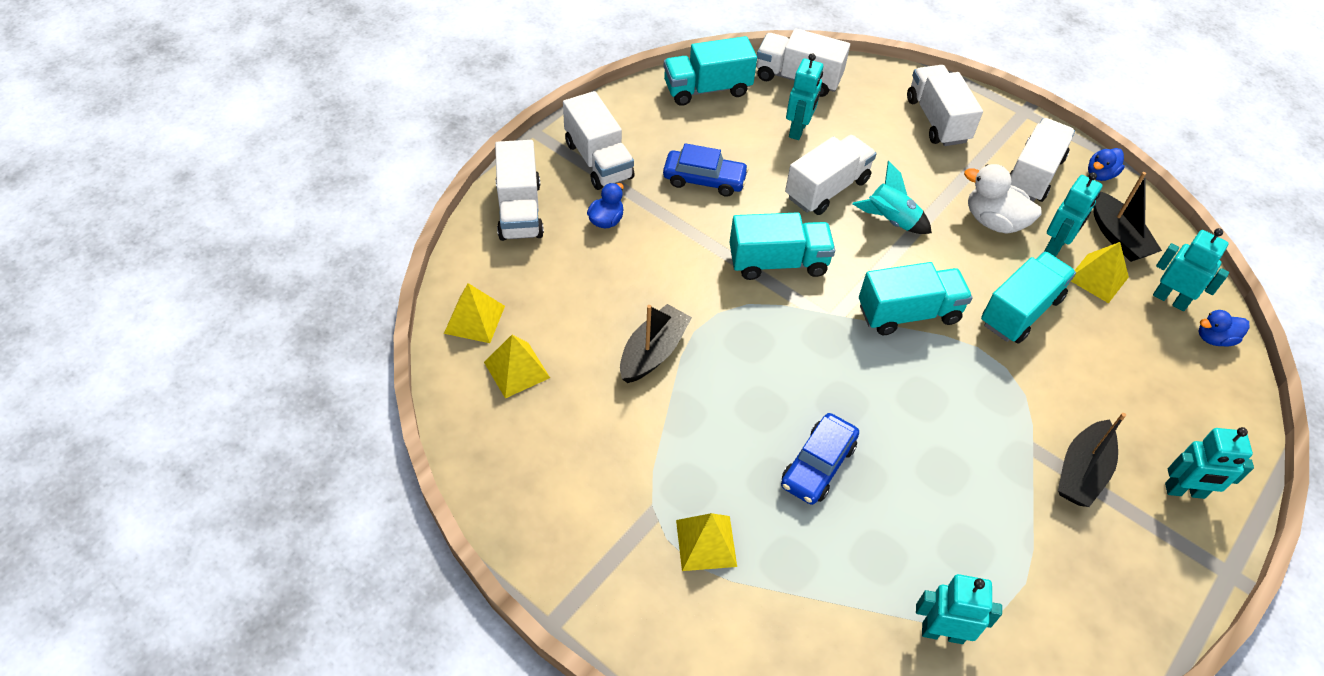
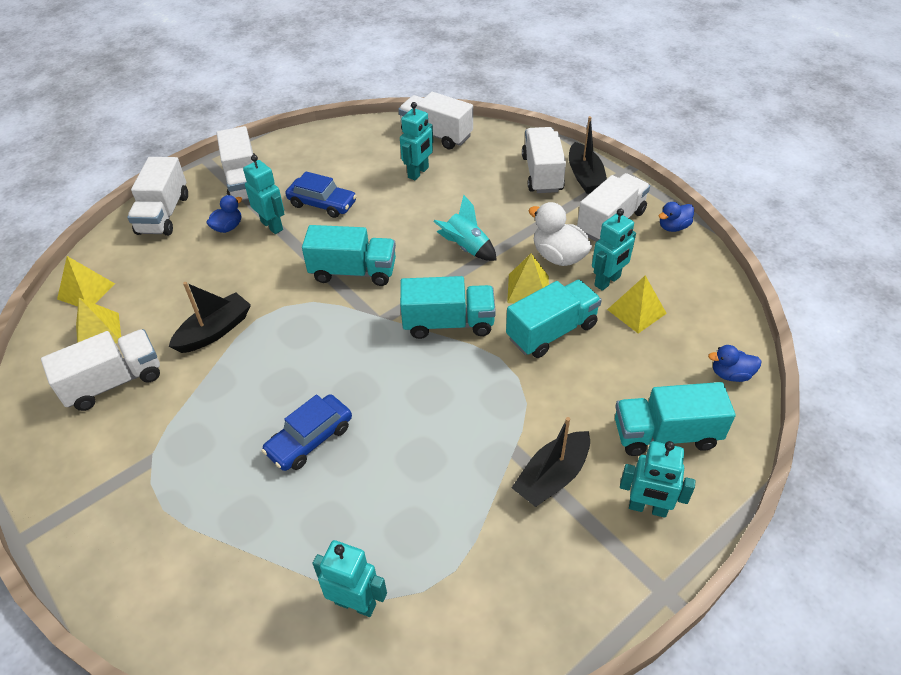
camera: 15 degrees right, 5 degrees down
turquoise truck [663,36,757,106] -> turquoise truck moved to [615,382,736,456]
yellow pyramid [676,513,737,571] -> yellow pyramid moved to [507,253,549,303]
white truck [785,135,877,215] -> white truck moved to [41,329,160,411]
black boat [1094,172,1162,262] -> black boat moved to [569,116,607,194]
turquoise robot [1153,228,1229,311] -> turquoise robot moved to [243,155,284,234]

